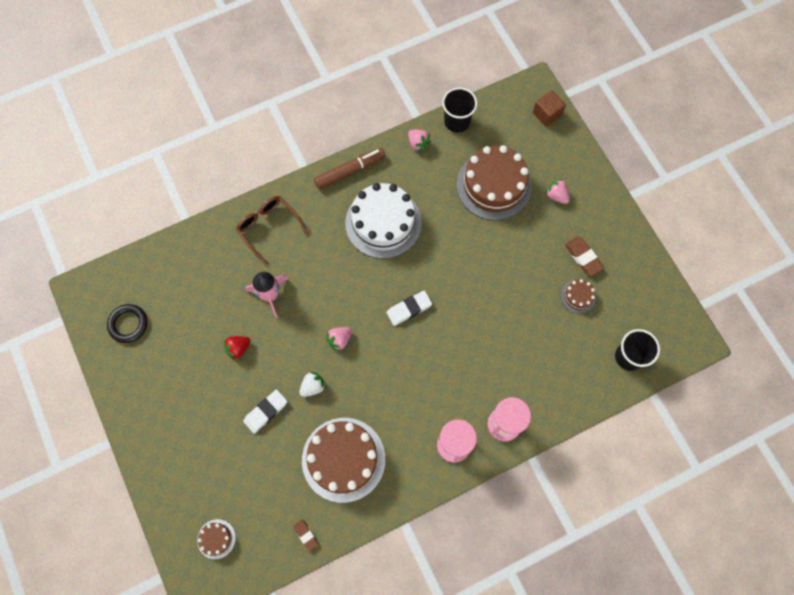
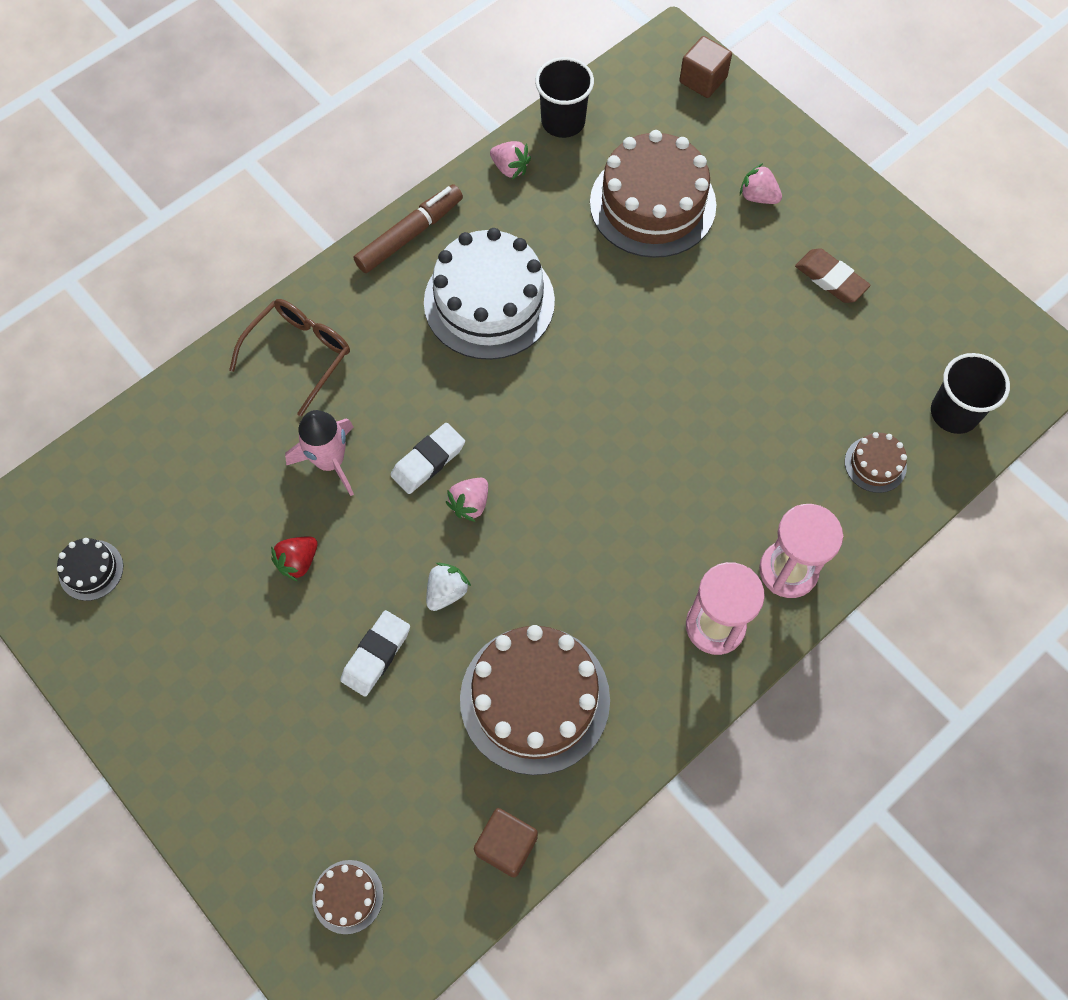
camera: 15 degrees left, 5 degrees down
black ring [107,304,148,343] -> black cake [57,538,123,601]
brown glasses [236,196,308,266] -> brown glasses turned 90 degrees clockwise [229,299,350,417]
brown eraser [293,519,319,551] -> brown cube [474,808,538,878]
white eraser [386,291,432,326] -> white eraser moved to [391,423,465,494]
brown cake [561,279,596,313] -> brown cake moved to [845,432,907,493]

